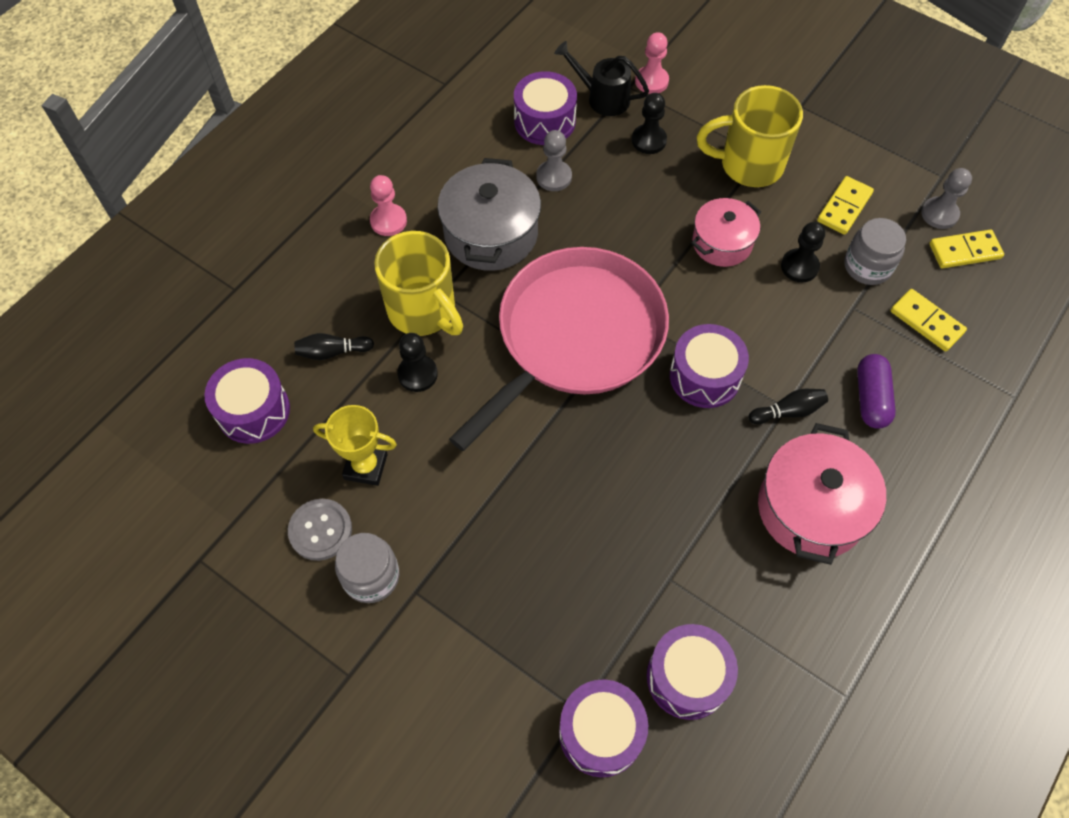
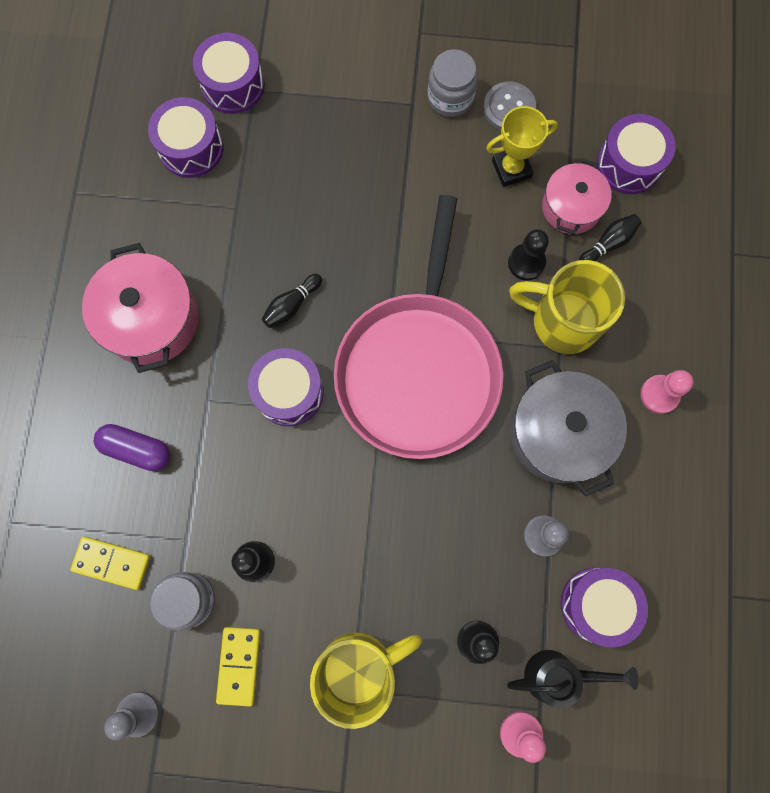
camera: 150 degrees right, 15 degrees up
pink pot [691,198,761,267] -> pink pot moved to [542,158,611,234]
black bowling pin [749,389,828,424] -> black bowling pin moved to [262,274,322,328]
purple capsule [857,354,896,429] -> purple capsule turned 45 degrees counterclockwise [94,424,170,471]
yellow domino [929,230,1004,268] -> none

